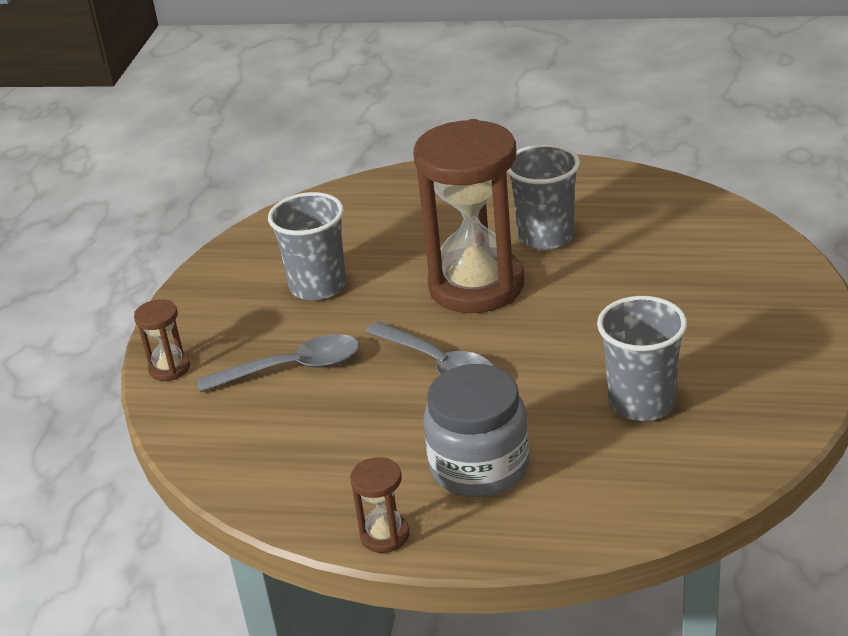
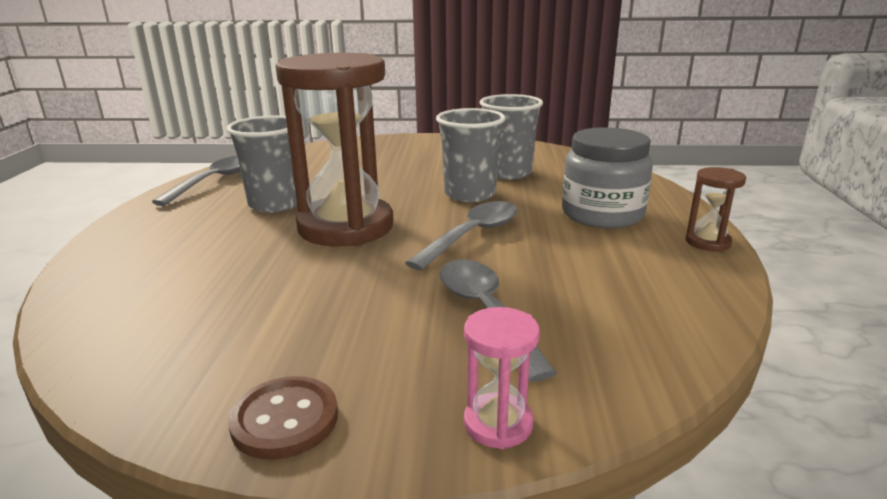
camera: 100 degrees left, 10 degrees down
brown hourglass [134,299,190,381] -> pink hourglass [464,307,540,449]
grey cup [268,192,346,300] -> grey cup moved to [436,108,506,202]
none -> grey spoon [152,156,241,206]
none -> brown button [228,376,338,460]

